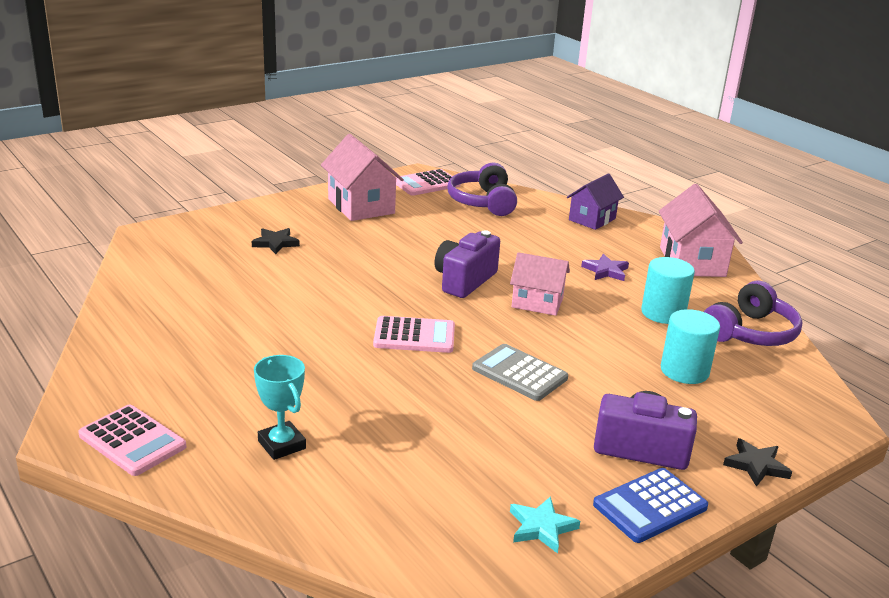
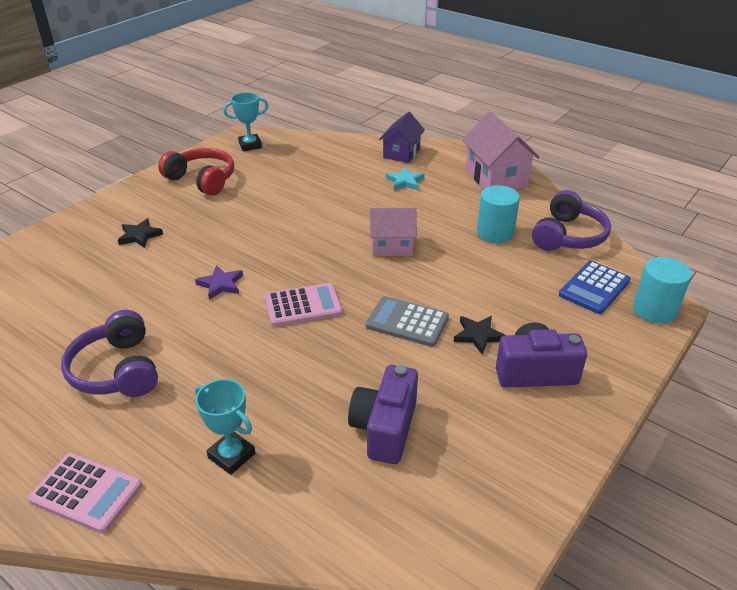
camera: 15 degrees left, 10 degrees up
pink house [321,134,404,221] -> red headphones [158,148,234,196]
pink calculator [396,169,460,196] -> turquoise trophy [223,92,268,151]
purple camera [434,230,500,298] -> purple camera moved to [348,365,418,464]
purple headphones [448,162,517,216] -> purple headphones moved to [61,310,158,397]
turquoise star [510,496,580,554] -> turquoise star moved to [386,167,425,190]
purple star [581,254,629,281] -> purple star moved to [195,265,243,300]
blue calculator [593,468,708,543] -> blue calculator moved to [559,261,631,314]
turquoise cylinder [661,309,720,384] -> turquoise cylinder moved to [633,257,692,324]
black star [723,438,792,487] -> black star moved to [454,316,505,355]

